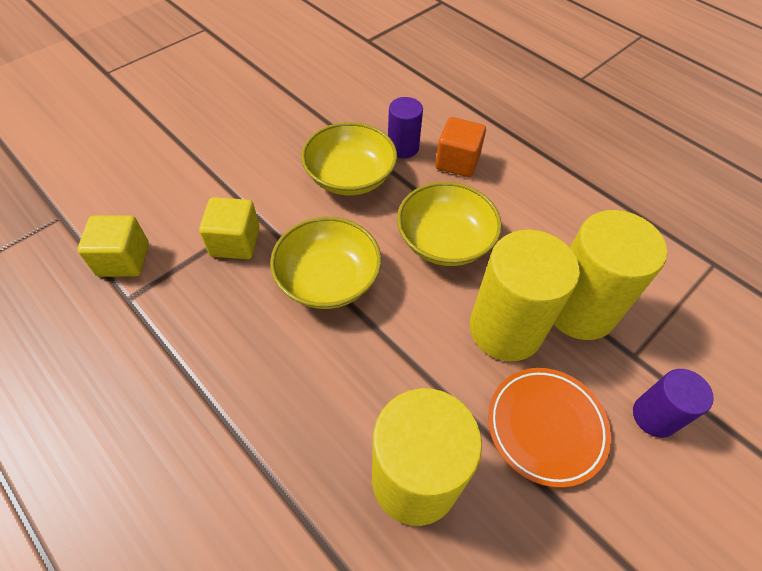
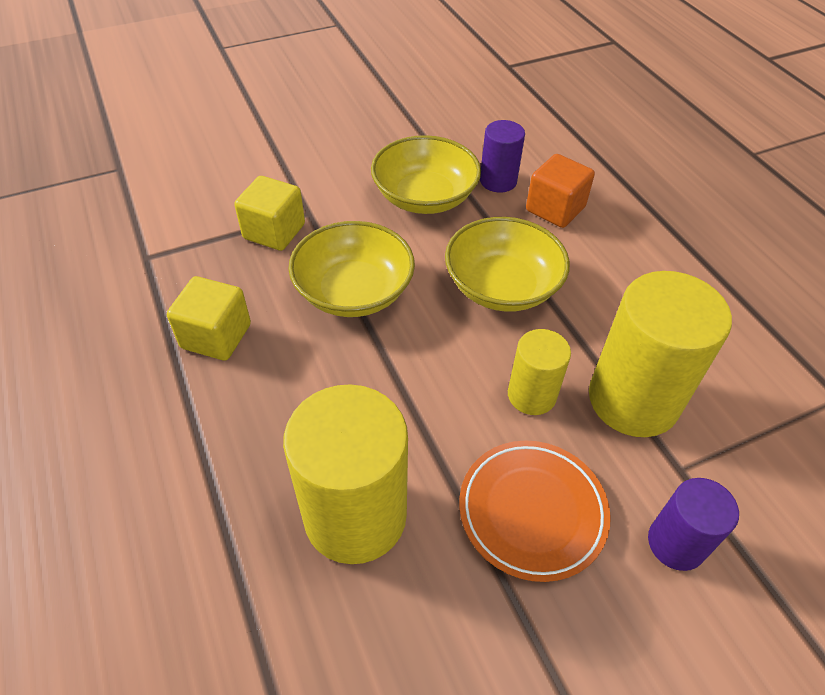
camera: 20 degrees right, 5 degrees down
yellow cube [77,215,149,277] -> yellow cube moved to [167,276,251,360]
yellow cylinder [470,230,580,361] -> yellow cylinder [508,329,571,415], size x0.55

